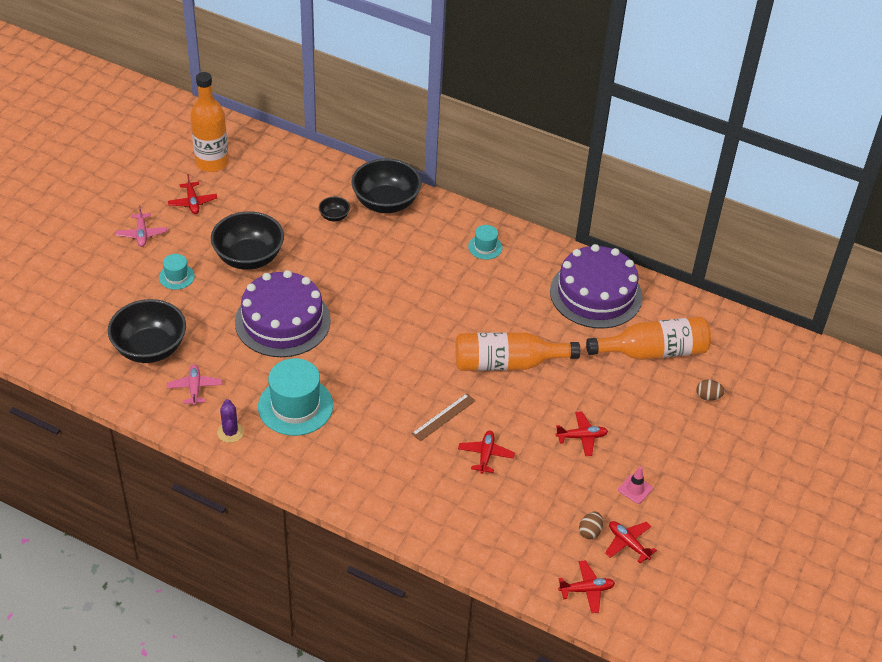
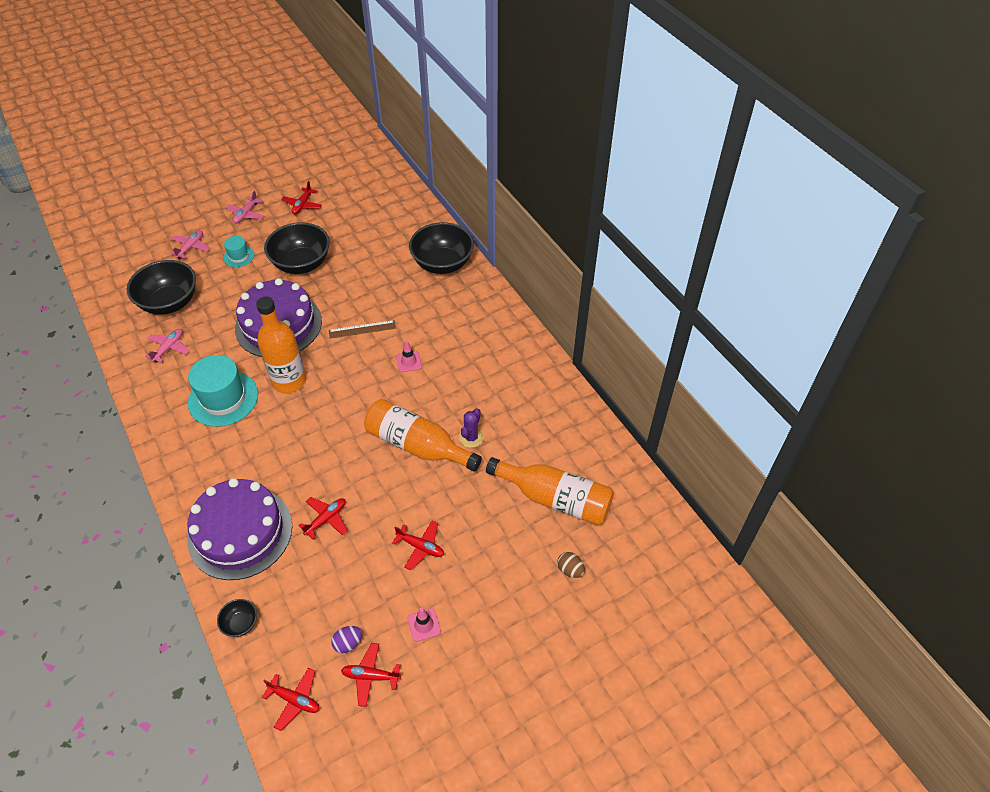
camera: 35 degrees right, 5 degrees up
orange bottle [190,72,229,172] -> orange bottle moved to [256,297,306,393]
purple cactus [217,399,244,443] -> purple cactus moved to [459,408,484,448]
black bowl [319,197,350,222] -> black bowl moved to [217,599,257,637]
brown ruler [411,393,476,441] -> brown ruler moved to [329,320,396,338]
turquoise hat [468,225,503,260] -> none
purple cake [550,244,643,329] -> purple cake moved to [187,478,292,580]
brown egg [579,511,603,539] -> purple egg [331,626,362,653]
red plane [605,521,657,563] -> red plane turned 75 degrees counterclockwise [341,643,401,707]
none -> pink plane [170,230,210,259]
none -> pink traffic cone [396,341,422,372]

